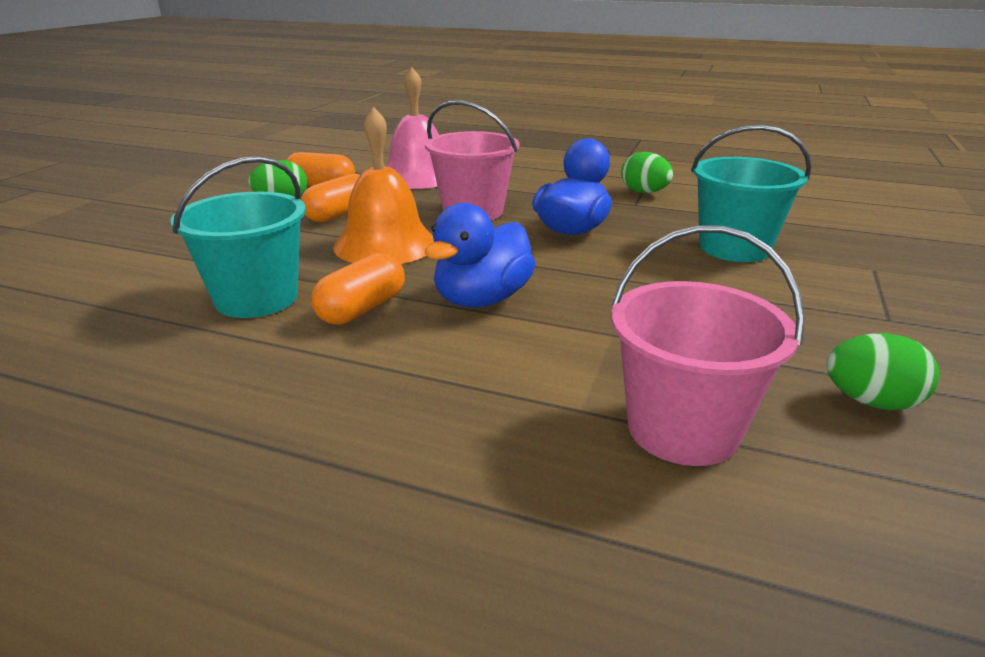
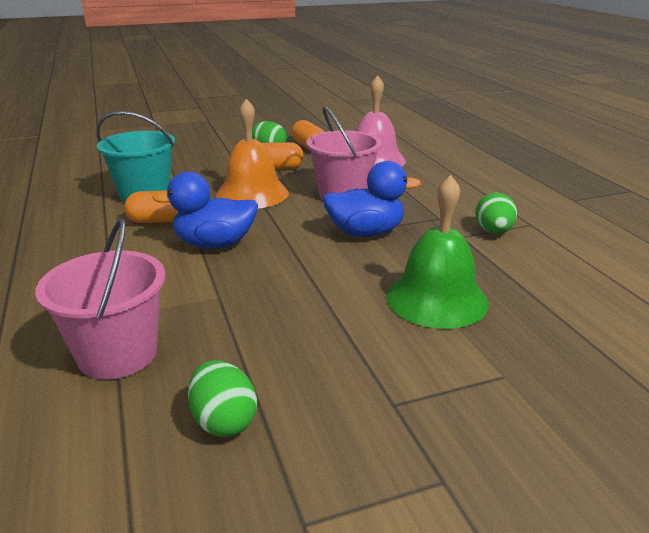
camera: 50 degrees right, 0 degrees up
turquoise bucket [691,125,811,262] -> green bell [386,175,489,329]

